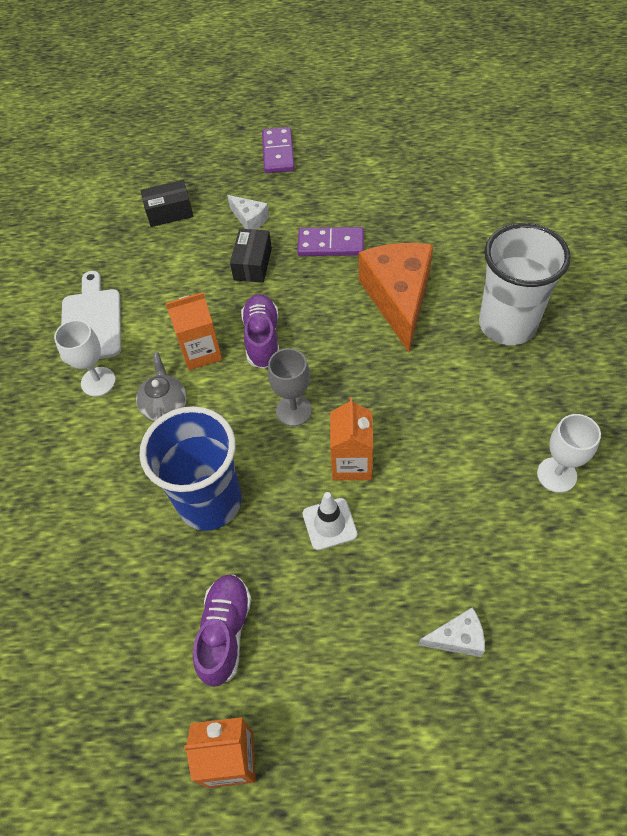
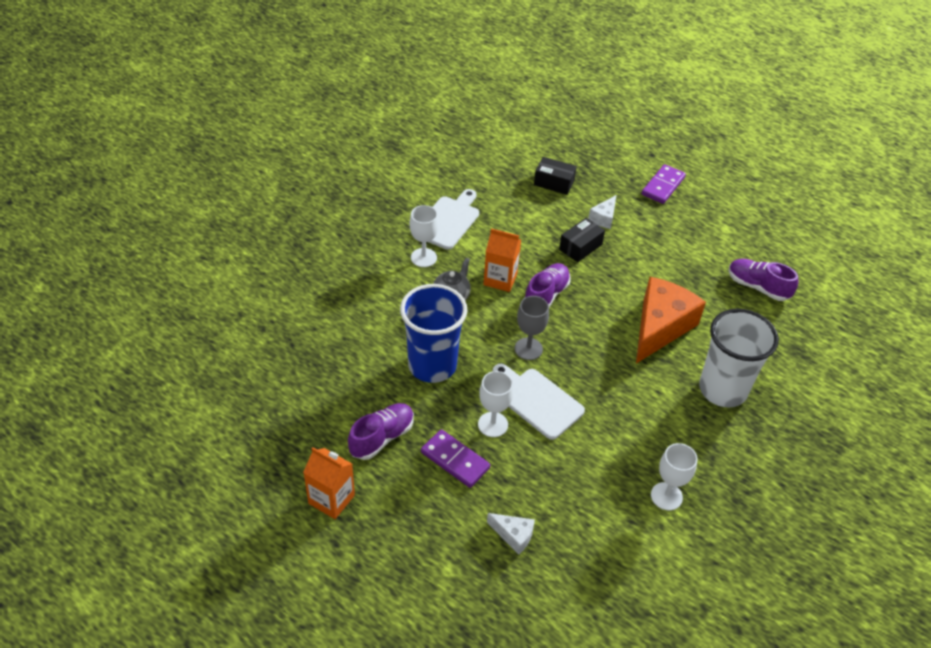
camera: 30 degrees right, 10 degrees down
white cheese [227,195,269,230] -> white cheese turned 45 degrees clockwise [588,195,616,229]
purple domino [297,227,364,256] -> purple domino moved to [421,429,490,488]
white traffic cone [302,492,357,550] -> white goblet [478,371,513,437]
orange carton [330,397,373,480] -> white cutting board [493,364,585,440]
none -> purple shoe [728,259,798,301]

